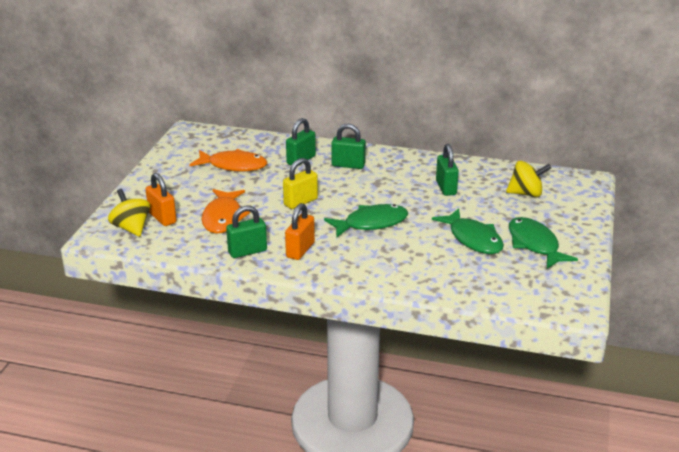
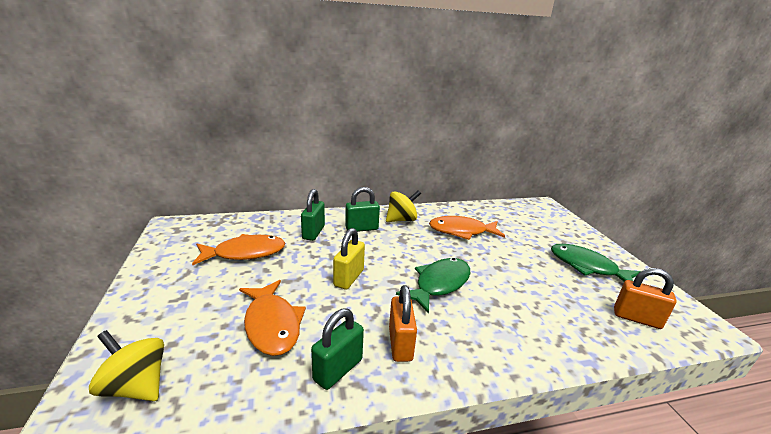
camera: 30 degrees left, 5 degrees down
orange padlock [145,173,176,226] -> orange padlock moved to [614,268,677,329]
green fish [432,208,504,254] -> none
green padlock [436,144,459,196] -> orange fish [429,216,505,240]
yellow spinning top [506,161,551,197] -> yellow spinning top moved to [386,190,421,222]

